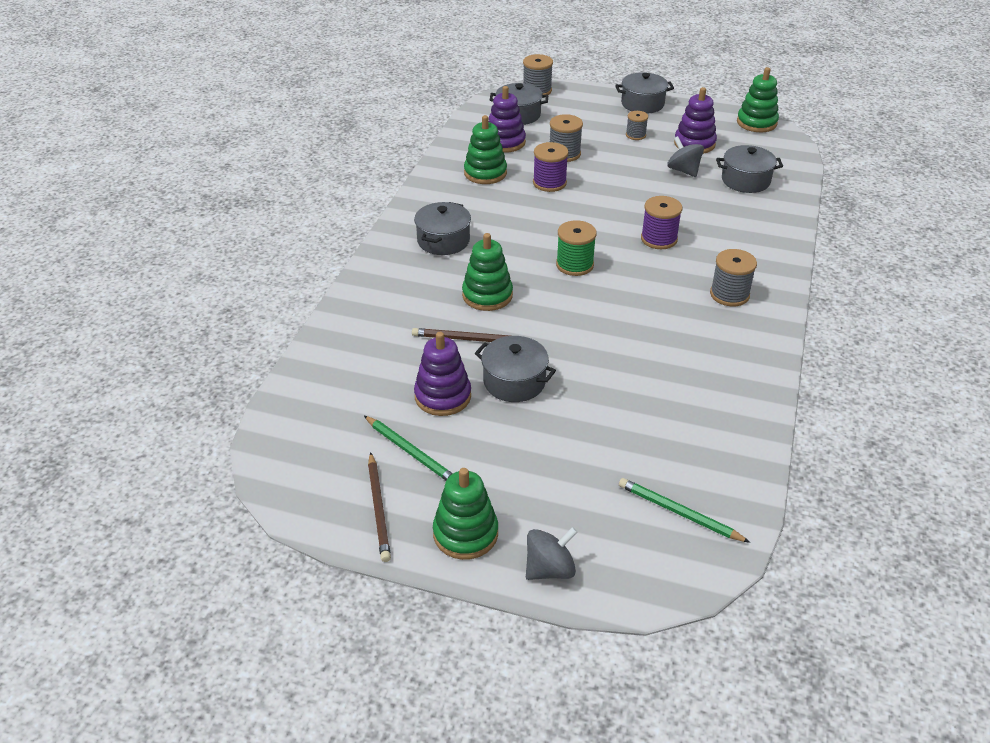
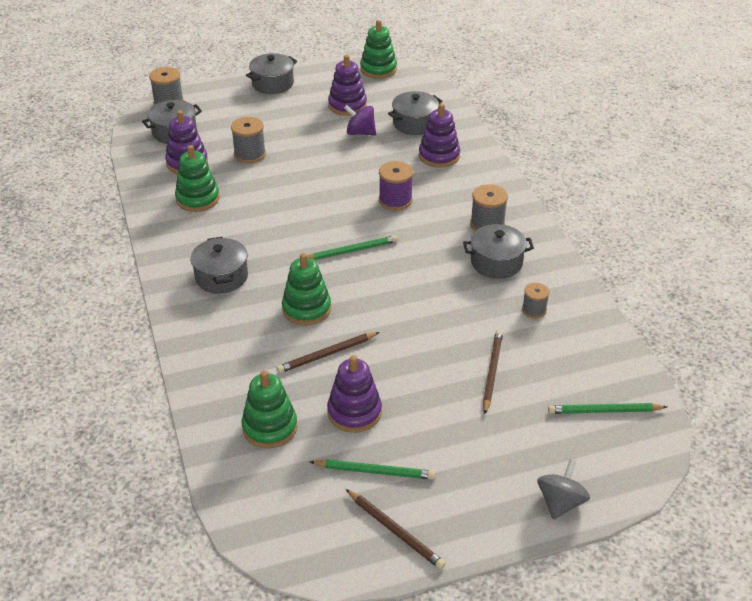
camera: 35 degrees left, 0 degrees up
green stacking toy [433,468,498,560] -> green stacking toy moved to [242,370,297,448]
grey pot [475,336,556,402] -> grey pot moved to [463,224,534,279]
purple spool [533,142,569,192] -> none
green spool [556,220,597,276] -> green pencil [307,235,398,260]
grey spool [626,111,648,140] -> grey spool moved to [522,283,549,318]
grey spinning top [667,136,704,177] -> purple spinning top [344,105,376,135]
none -> purple stacking toy [419,103,460,168]
none -> brown pencil [483,330,503,414]

